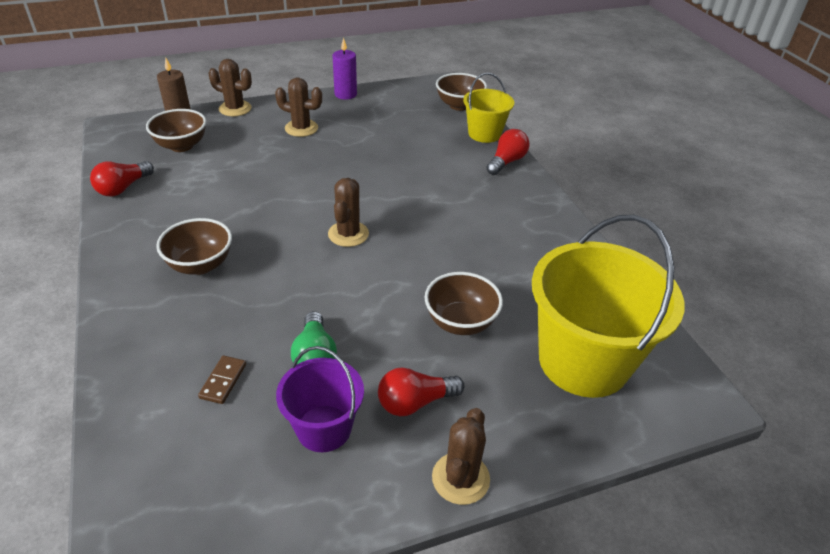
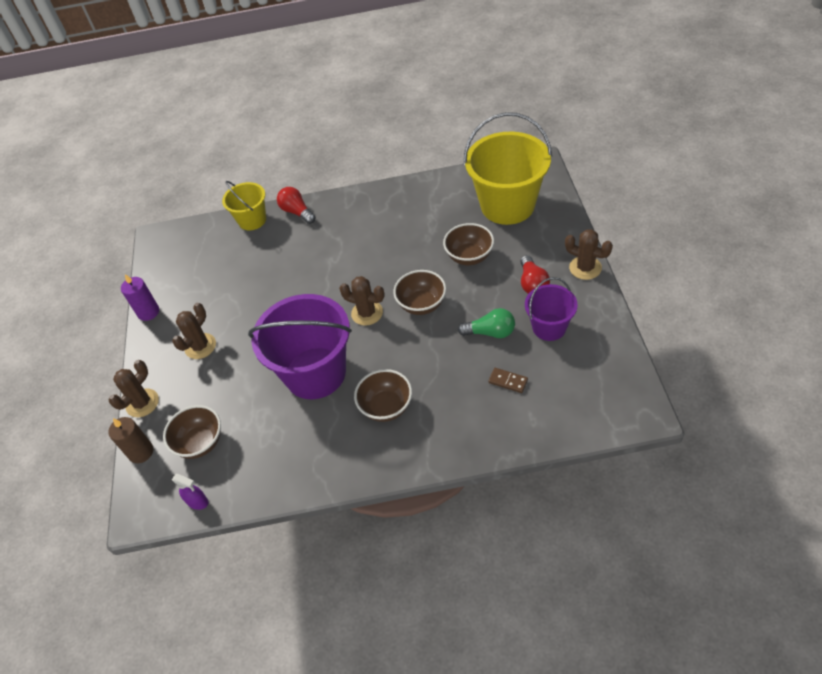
camera: 70 degrees left, 10 degrees up
red light bulb [90,161,154,197] -> none
brown bowl [436,73,487,111] -> brown bowl moved to [393,270,446,315]
none -> purple spray bottle [172,474,209,510]
none -> purple bucket [248,294,352,399]

